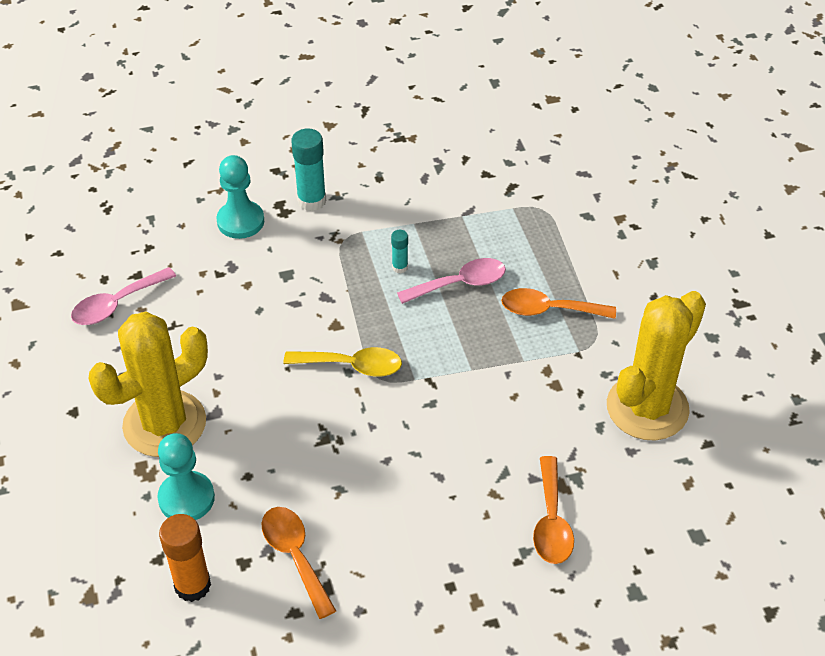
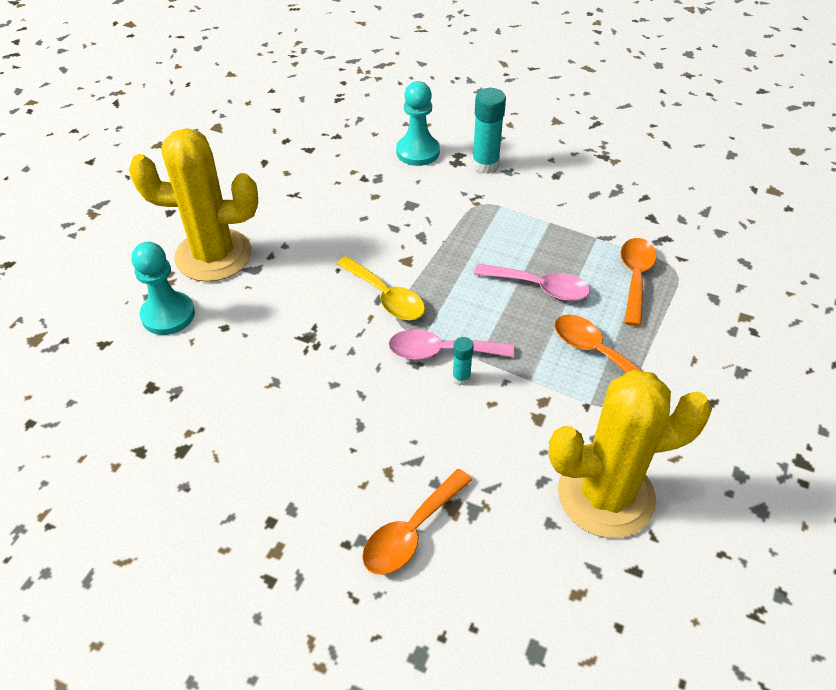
camera: 40 degrees right, 0 degrees up
pink spoon [71,267,176,325] -> pink spoon moved to [388,329,514,360]
orange glue stick [159,514,211,602] -> none
orange spoon [261,507,336,619] -> orange spoon moved to [621,238,657,326]
turquoise glue stick [391,230,408,273] -> turquoise glue stick moved to [452,337,474,386]

